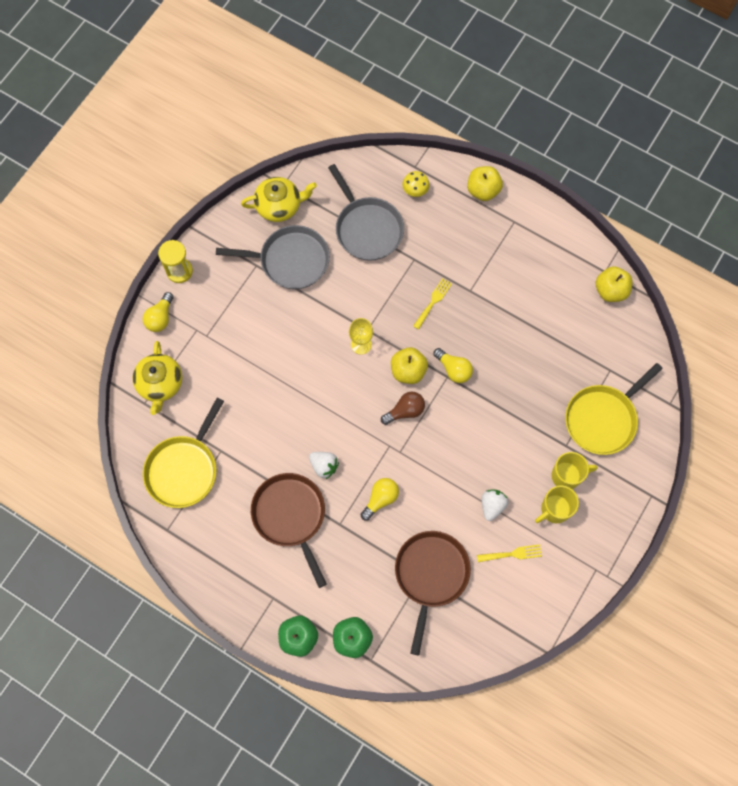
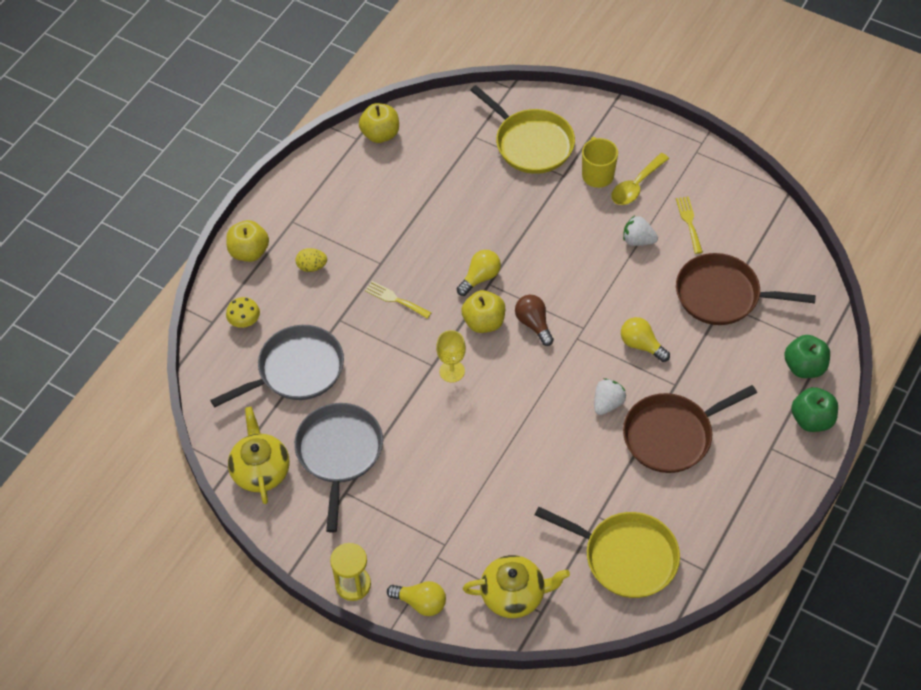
camera: 90 degrees left, 15 degrees down
yellow mug [535,485,579,523] -> yellow spoon [611,153,669,205]
none -> yellow egg [296,248,327,272]

